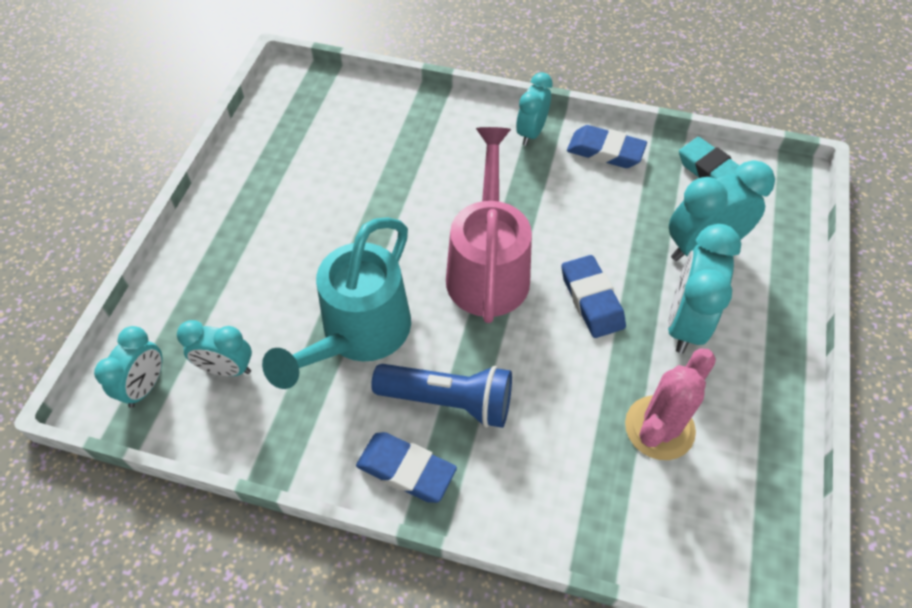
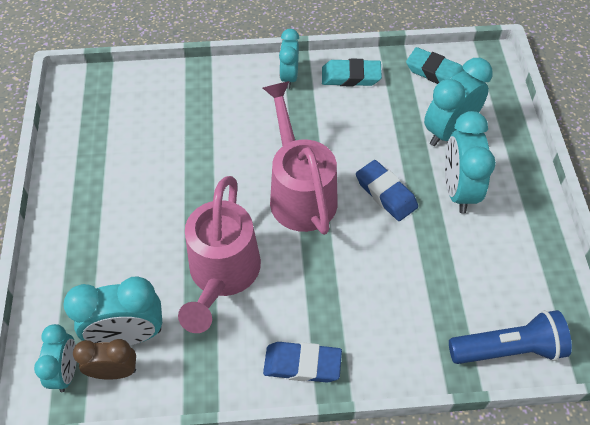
camera: 20 degrees left, 0 degrees up
turquoise clock [177,320,252,376] -> turquoise clock [63,276,162,345], size x1.57
turquoise watering can [262,217,411,389] -> pink watering can [178,176,261,333]
blue flashlight [371,364,512,428] -> blue flashlight moved to [449,310,572,364]
blue eraser [567,125,647,168] -> turquoise eraser [322,59,382,86]
pink cactus [625,348,716,460] -> none
none -> brown clock [73,339,136,380]

